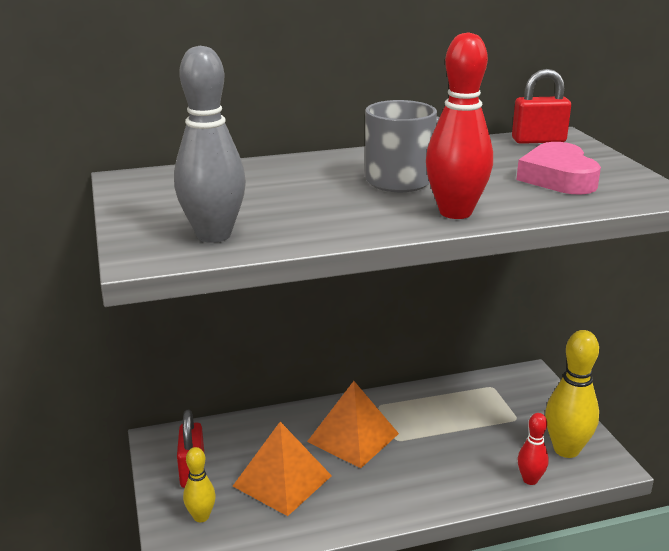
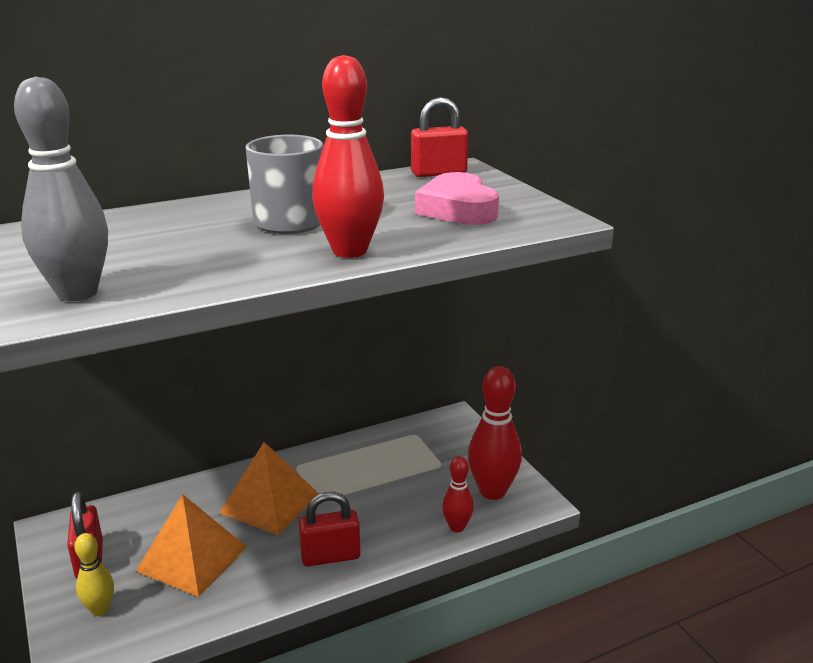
camera: 10 degrees left, 0 degrees up
yellow bowling pin [545,330,599,458] -> red bowling pin [468,366,522,500]
none -> red padlock [299,492,360,566]

